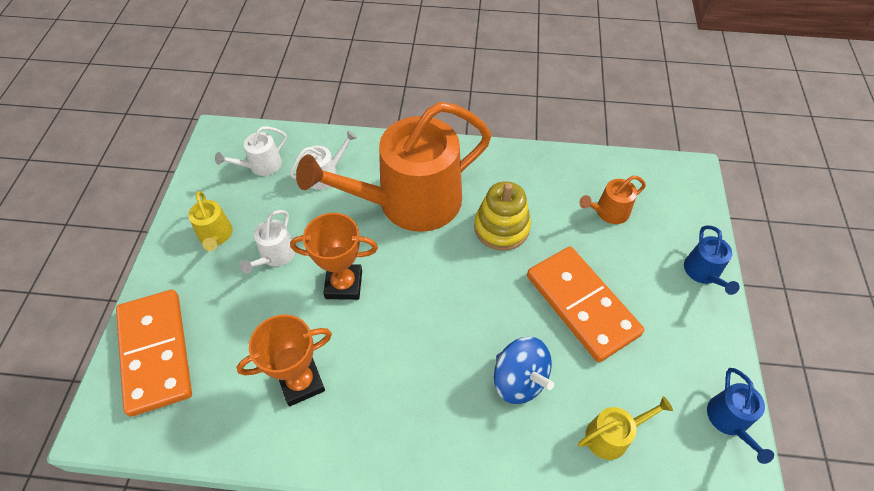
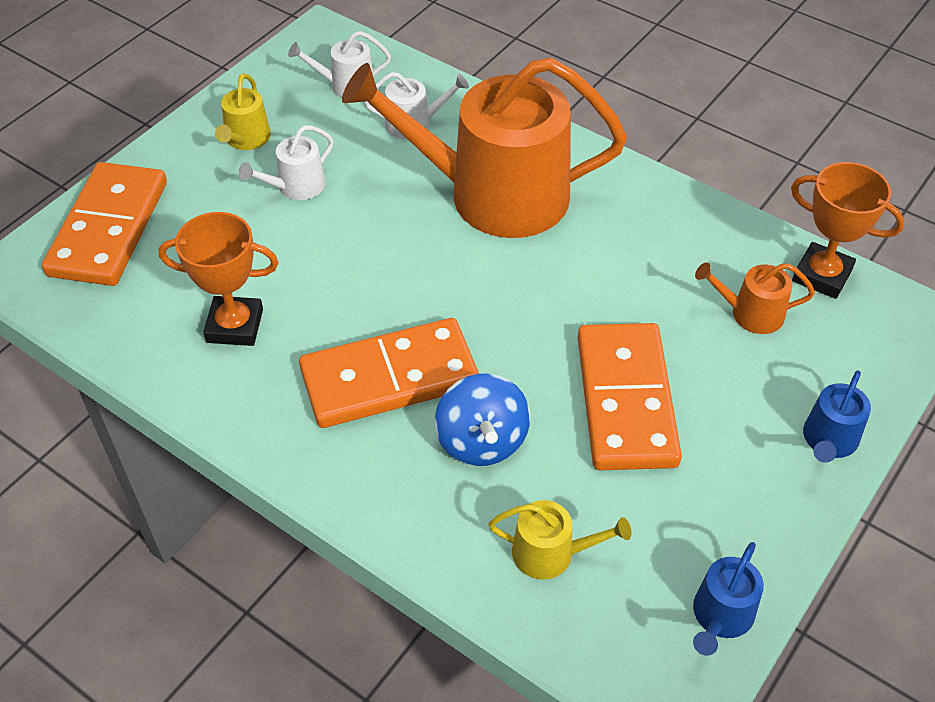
camera: 30 degrees right, 5 degrees down
orange trophy [290,213,378,300] -> orange trophy moved to [791,162,905,299]
yellow stacking toy [474,181,531,251] -> none
none -> orange domino [299,318,479,428]

